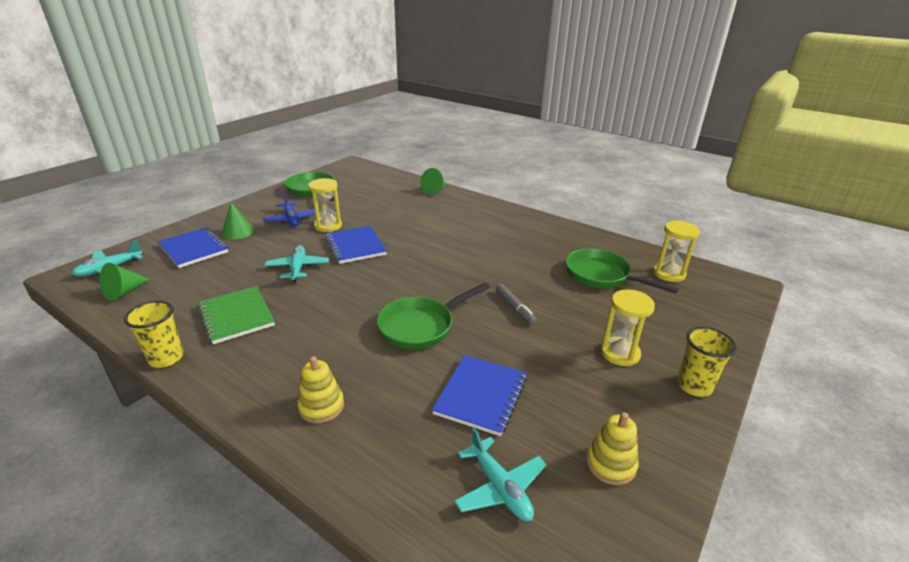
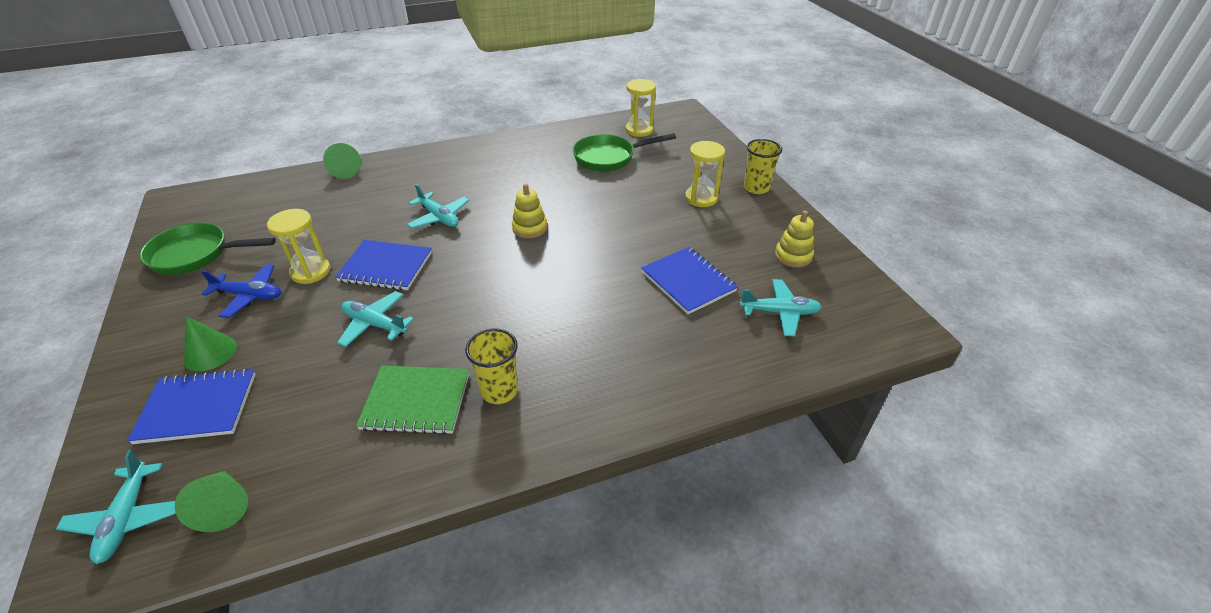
camera: 55 degrees left, 10 degrees up
yellow cup [124,300,183,368] -> yellow cup moved to [465,329,518,404]
yellow stacking toy [297,356,344,423] -> yellow stacking toy moved to [512,184,547,239]
green pan [377,283,490,349] -> none
grey marker [496,284,537,325] -> none
none -> turquoise plane [407,184,469,229]

